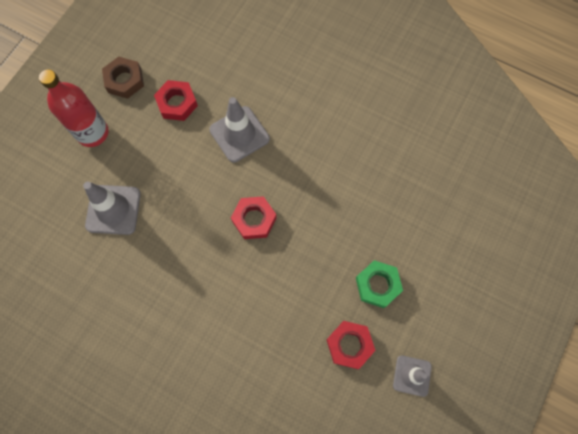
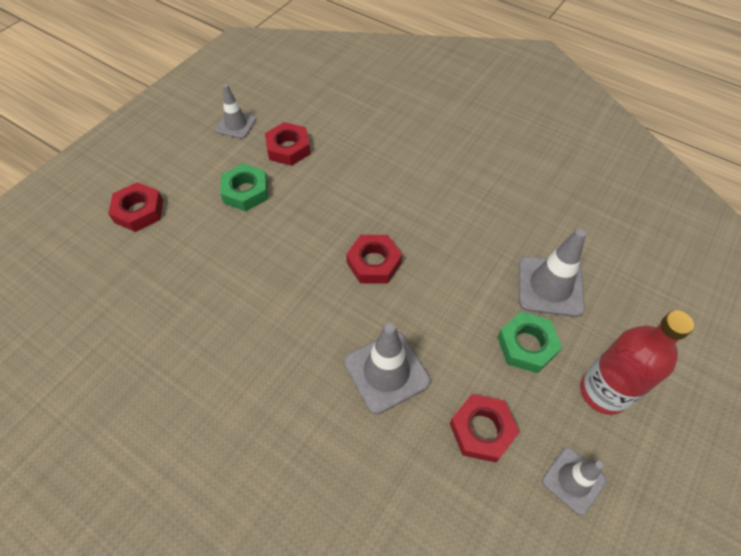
camera: 175 degrees left, 15 degrees down
brown nut [102,57,144,99] -> grey traffic cone [542,448,607,515]
none -> red nut [108,182,163,232]
none -> green nut [497,312,562,373]

